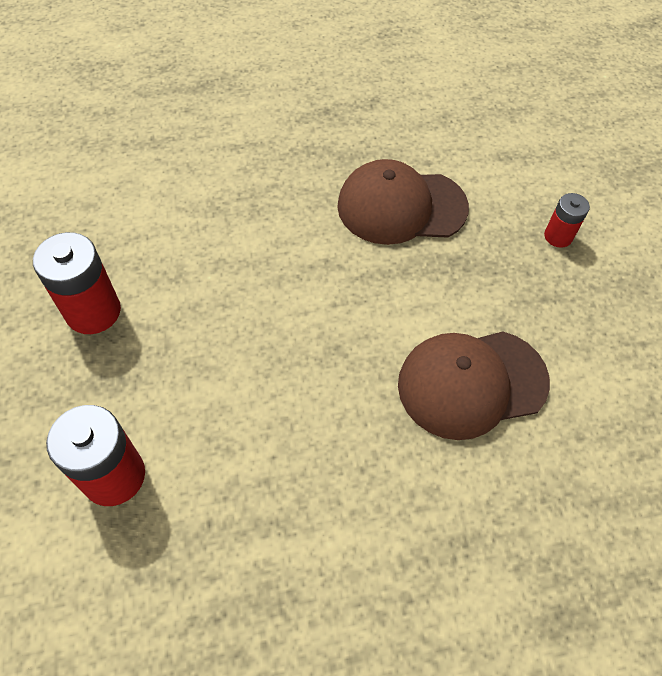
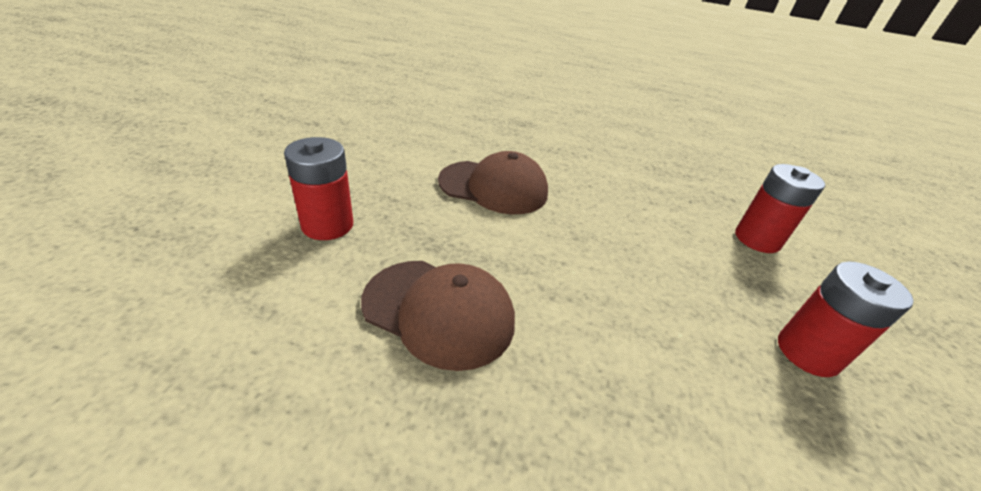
camera: 155 degrees left, 20 degrees down
red battery [544,193,590,248] -> red battery [284,137,353,240], size x1.75

